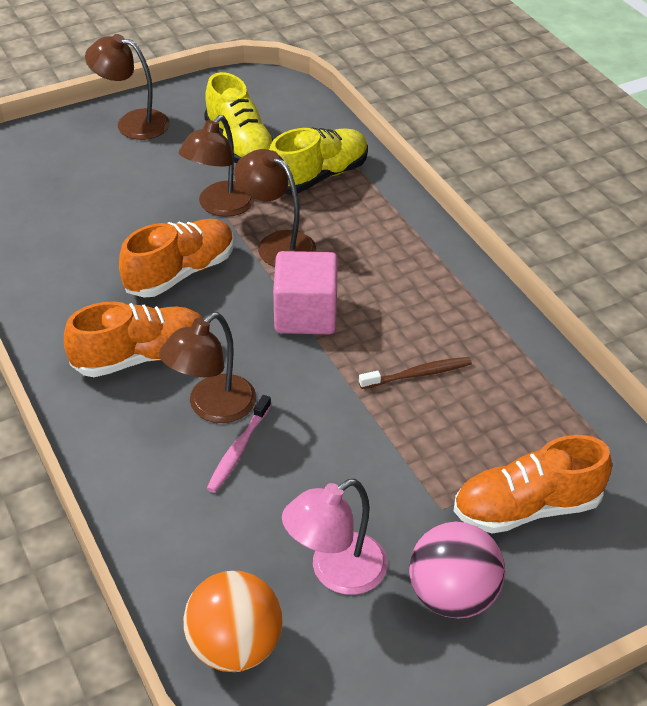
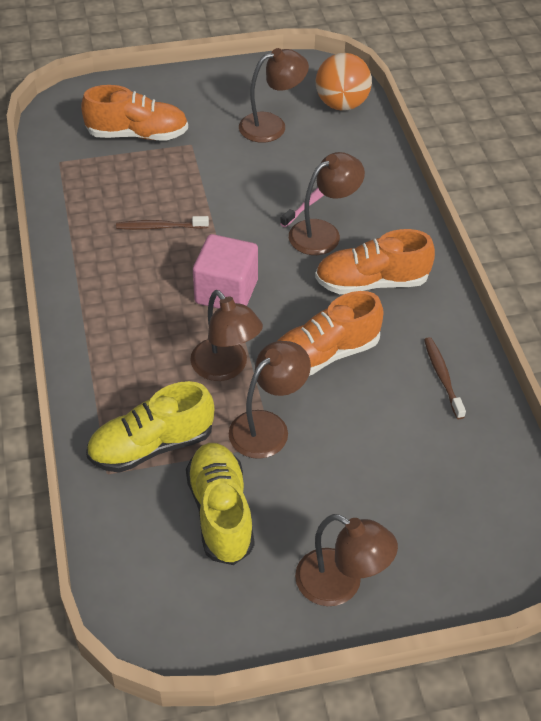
camera: 165 degrees left, 5 degrees up
pink lamp [282,479,388,595] -> brown lamp [239,48,309,143]
pink ball [409,522,505,619] -> none
none -> brown toothbrush [424,337,466,419]

